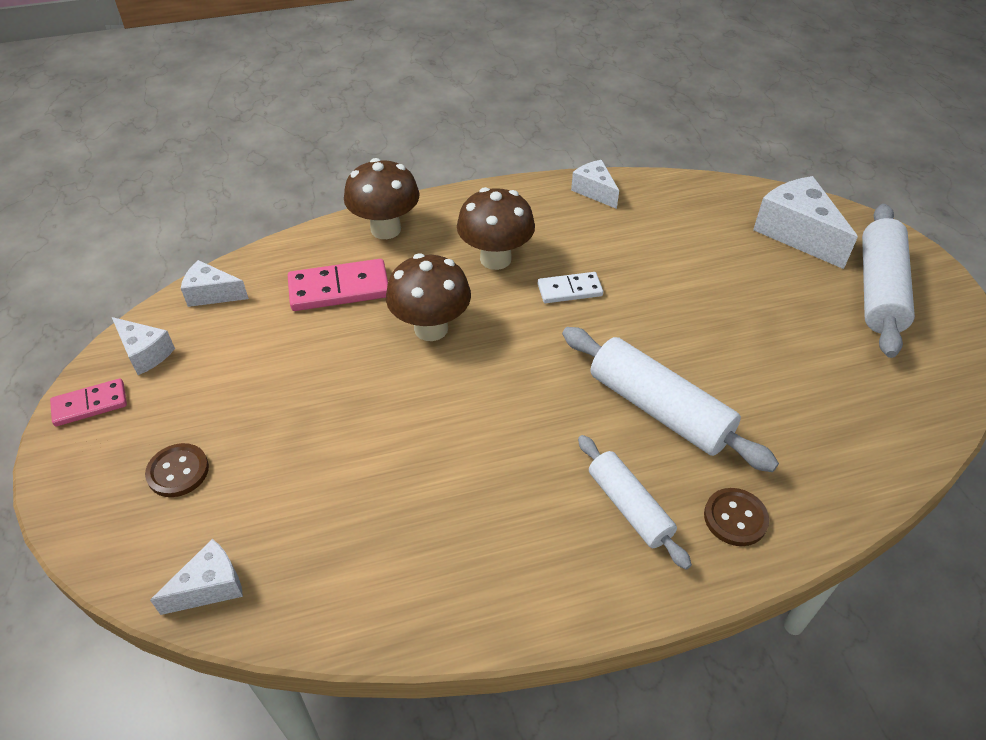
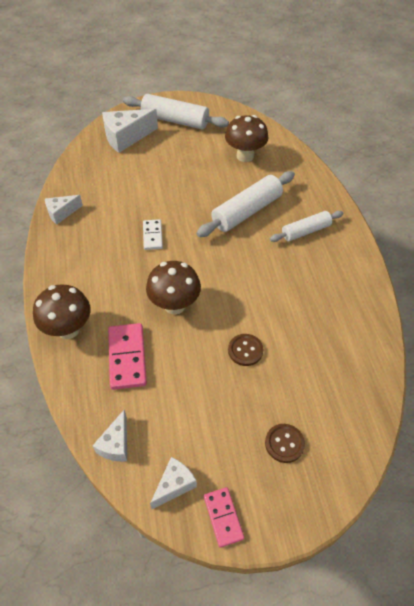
camera: 85 degrees left, 5 degrees up
white cheese [150,539,243,615] -> none
brown mushroom [457,187,535,270] -> brown mushroom moved to [225,115,269,162]
brown button [704,488,769,546] -> brown button moved to [228,334,263,366]

